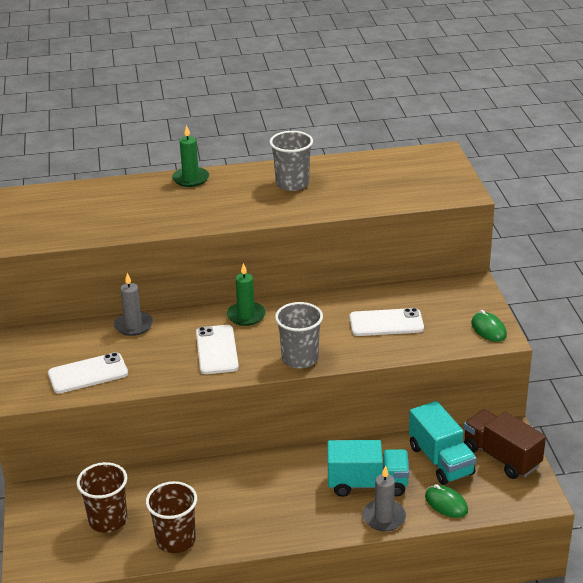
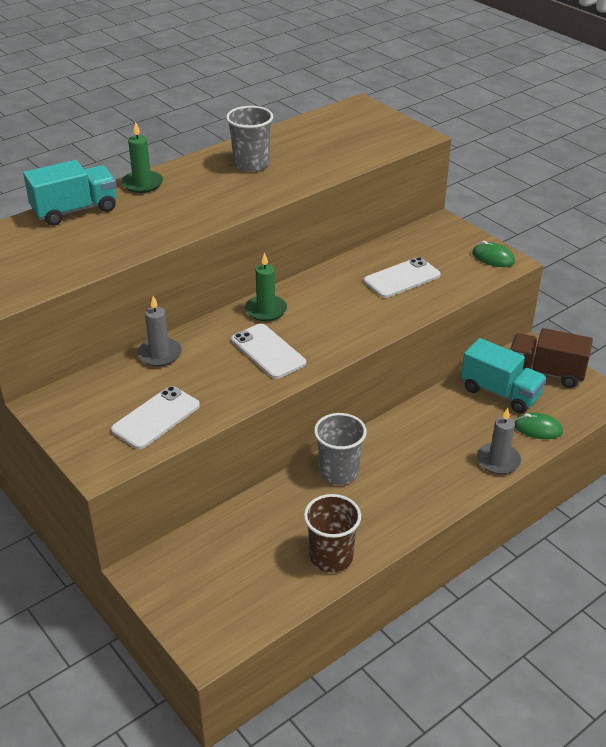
camera: 30 degrees left, 5 degrees up
brown cup [77,462,127,533] -> none
grey cup [275,302,323,368] -> grey cup moved to [314,413,367,485]
turquoise truck [327,440,409,497] -> turquoise truck moved to [23,160,116,226]

